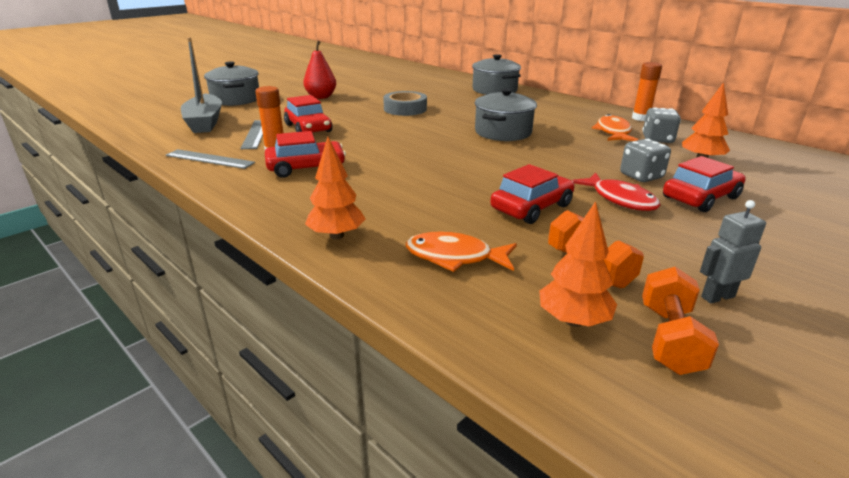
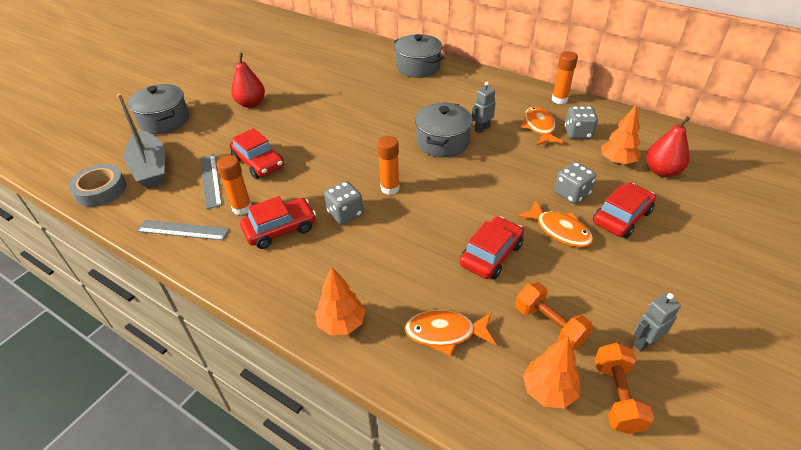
camera: 10 degrees left, 15 degrees up
grey tape [383,91,427,116] -> grey tape moved to [68,164,127,207]
red fish [572,172,661,211] -> orange fish [517,200,593,247]
none -> grey dice [324,181,363,224]
none -> orange glue stick [377,136,400,195]
none -> grey robot [472,82,496,133]
none -> red pear [646,117,690,177]

